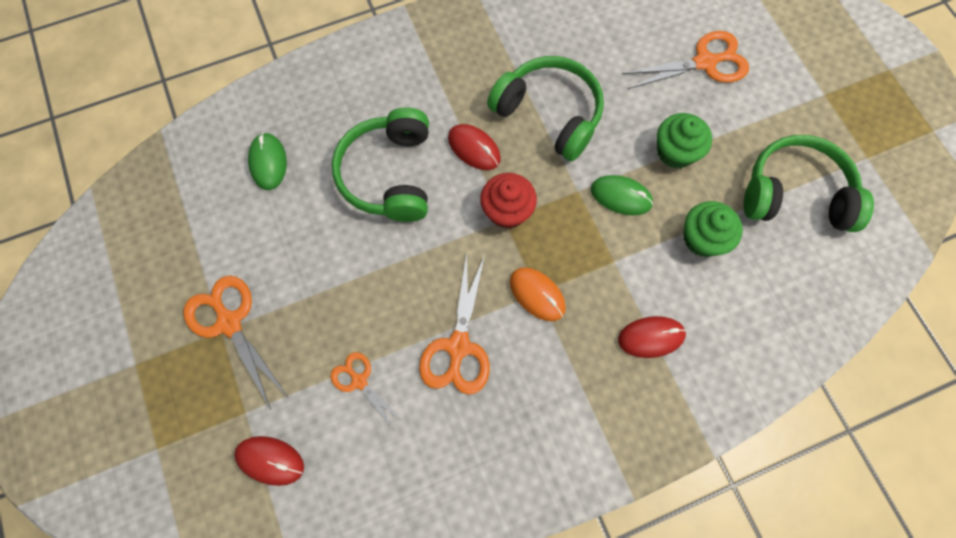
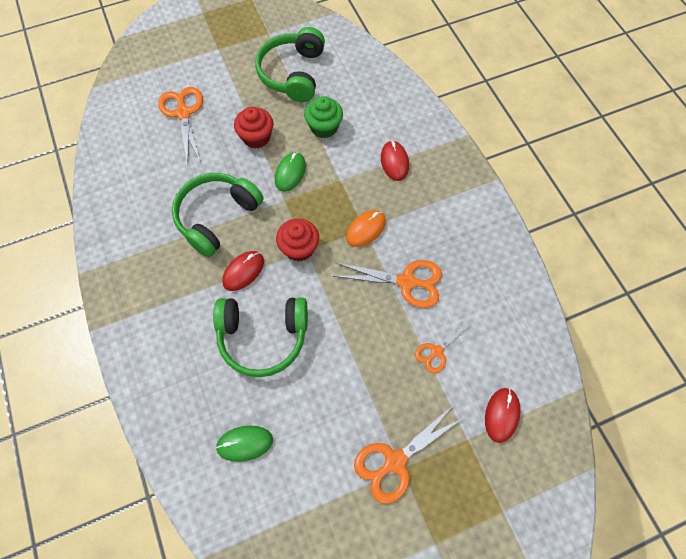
camera: 90 degrees left, 5 degrees down
green cupcake [657,113,712,169] -> red cupcake [234,107,273,148]

